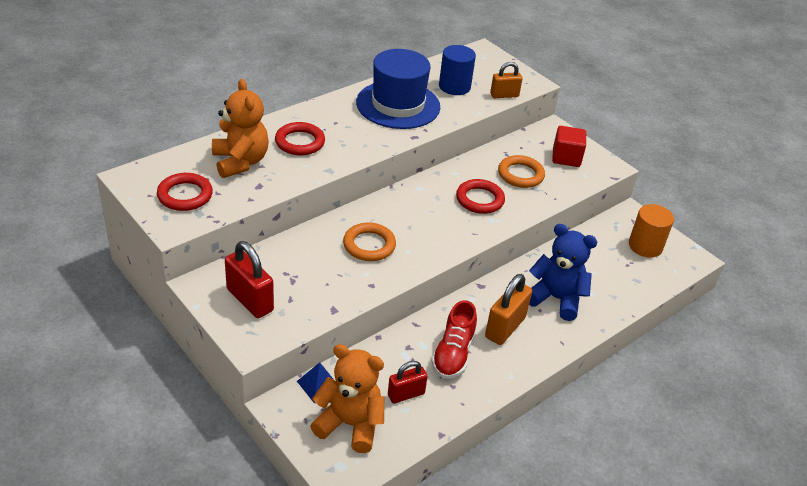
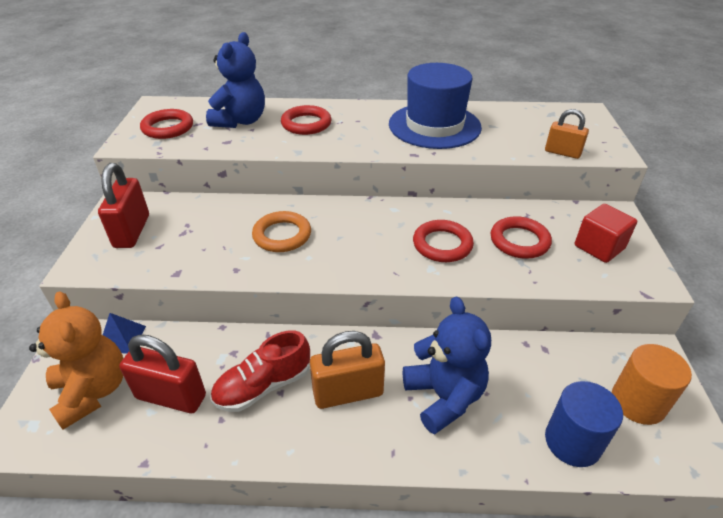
camera: 45 degrees right, 0 degrees up
orange teddy bear [212,79,269,178] -> blue teddy bear [206,32,265,128]
red padlock [388,361,428,404] -> red padlock [119,334,206,413], size x1.54
blue cylinder [439,45,476,95] -> blue cylinder moved to [545,381,623,467]
orange ring [498,155,545,188] -> red ring [491,216,552,259]

